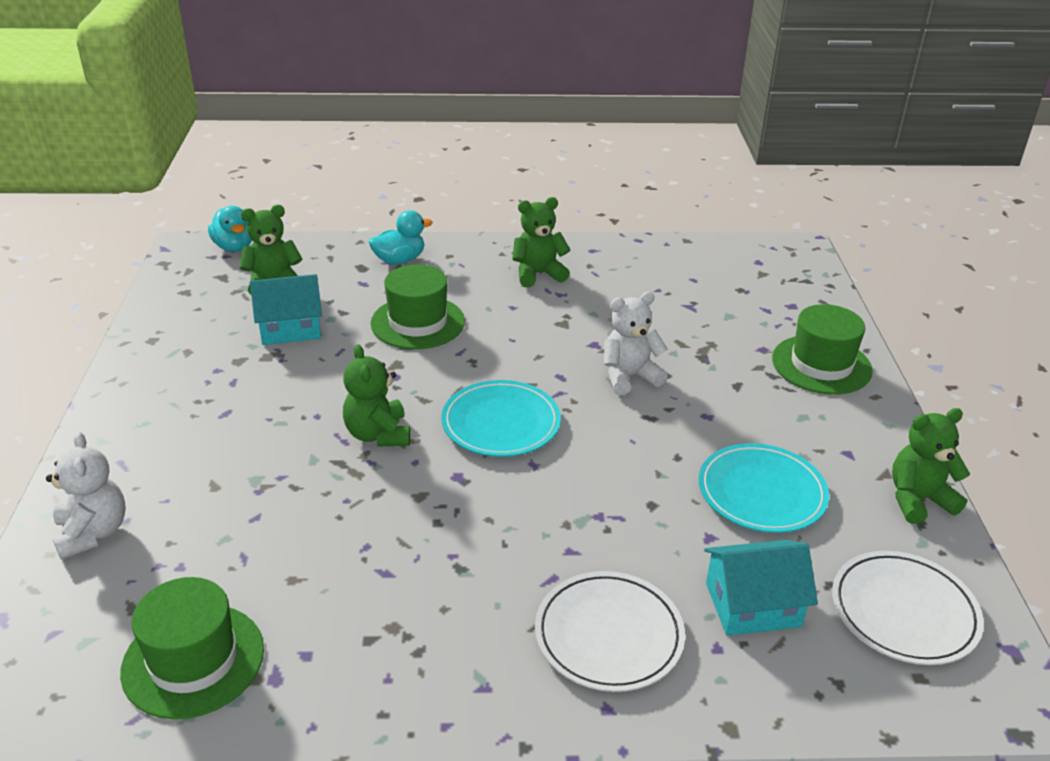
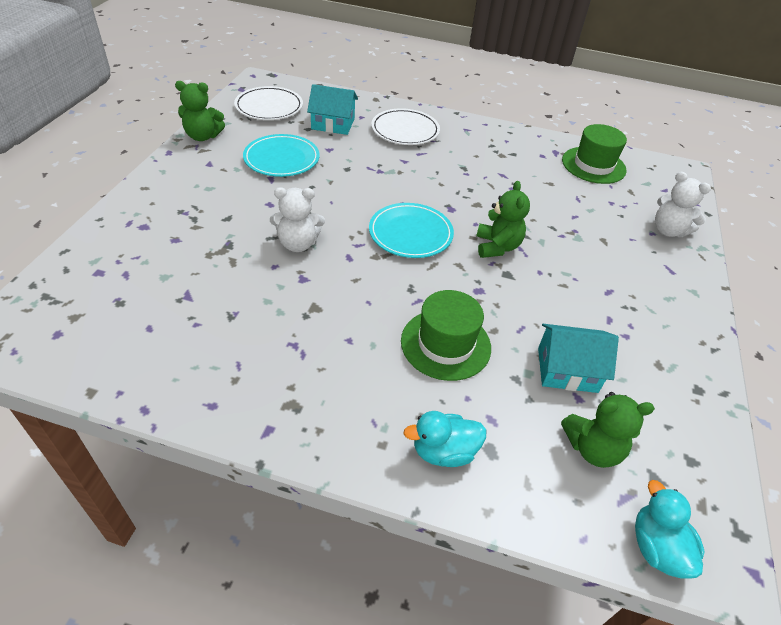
camera: 165 degrees left, 10 degrees up
white teddy bear [46,431,126,560] -> white teddy bear turned 45 degrees counterclockwise [655,172,711,237]
green teddy bear [512,197,570,287] -> none
green hat [772,304,873,395] -> none

